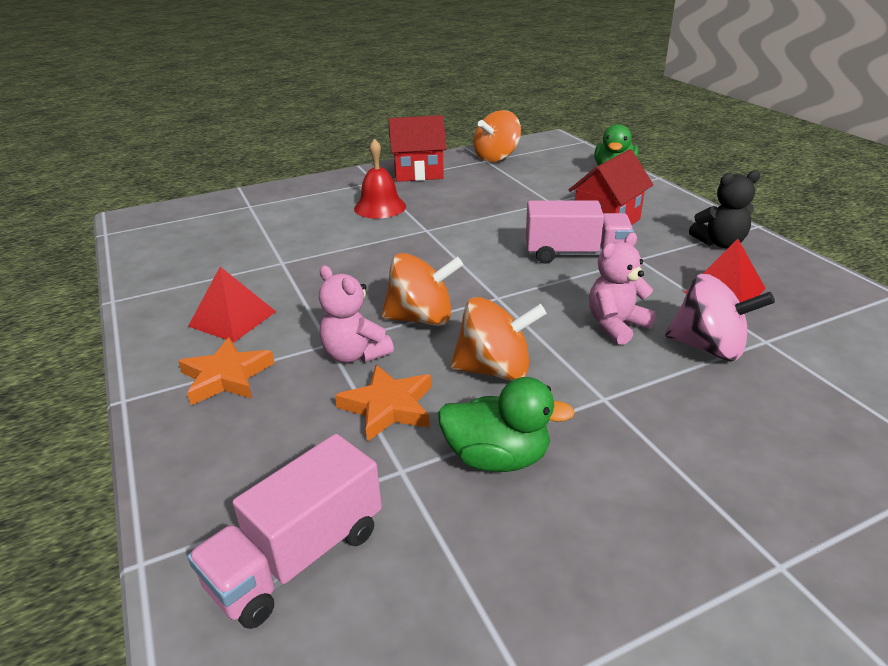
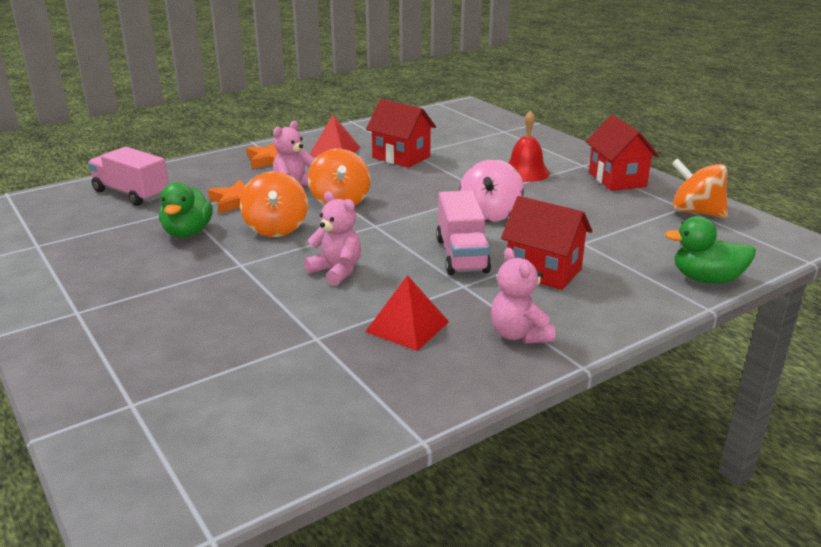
camera: 80 degrees right, 5 degrees down
pink spinning top [665,274,775,361] -> pink spinning top moved to [459,159,524,222]
black teddy bear [689,170,760,248] -> pink teddy bear [491,248,555,344]
none -> red house [366,99,436,168]

